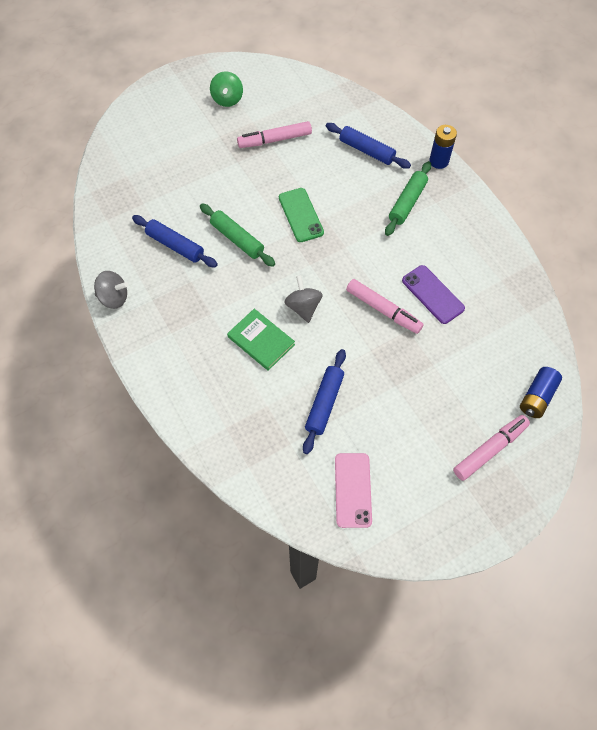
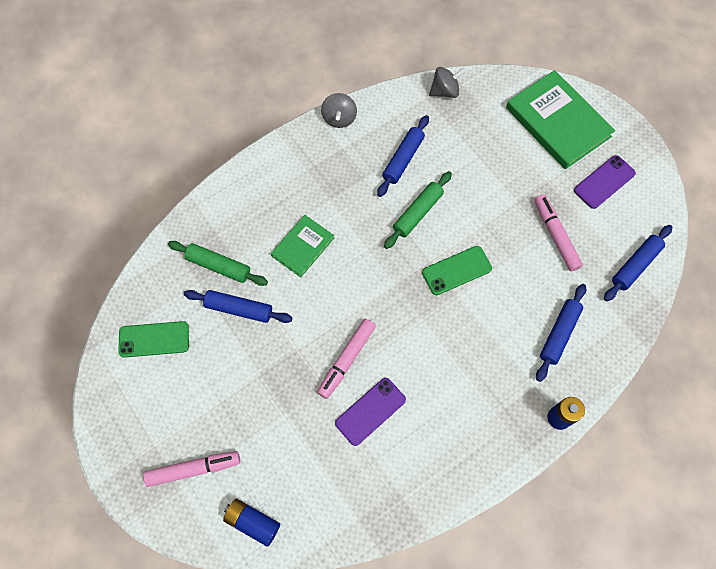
camera: 85 degrees right, 5 degrees up
green spinning top [210,71,243,107] -> purple phone [574,155,636,209]
grey spinning top [284,275,323,323] -> grey spinning top moved to [429,67,466,98]
pink phone [335,453,372,528] -> green phone [118,321,189,358]
green rolling pin [385,161,431,236] -> green rolling pin moved to [168,241,268,286]
pink marker [453,415,530,481] -> pink marker turned 60 degrees counterclockwise [143,451,240,487]
none -> green book [506,70,616,169]
none -> blue rolling pin [604,225,672,301]

